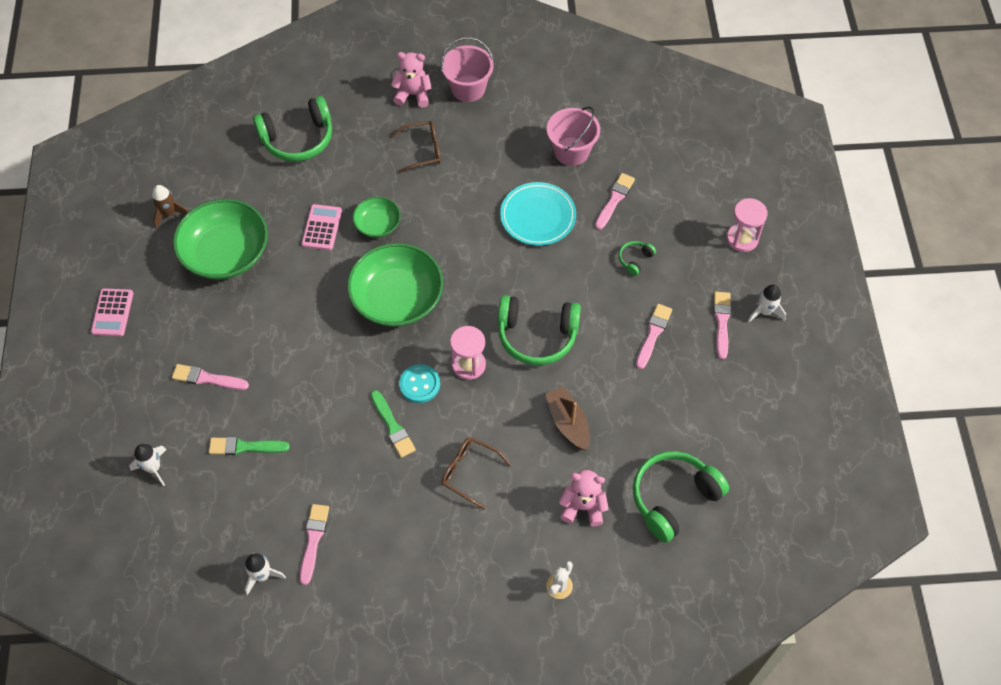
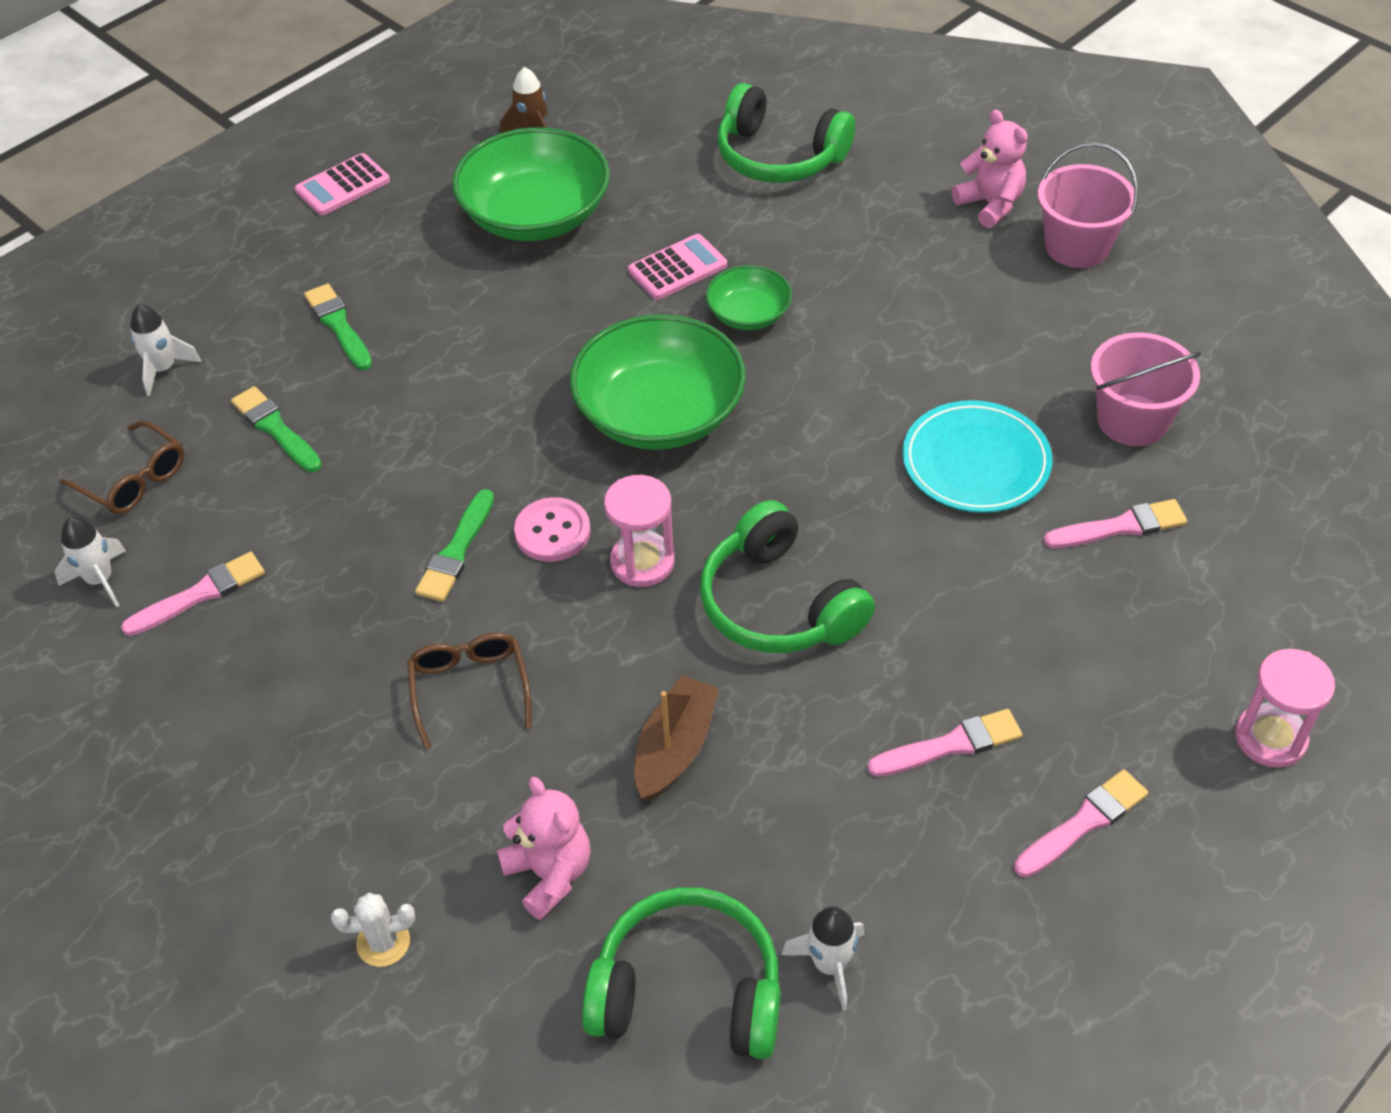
camera: 50 degrees right, 10 degrees down
pink brush [172,364,249,390] -> green brush [304,284,372,370]
brown glasses [391,121,441,173] -> brown glasses moved to [59,421,184,514]
turquoise button [399,364,440,403] -> pink button [514,497,591,562]
green headphones [619,241,656,276] -> none
white rocket [748,284,786,322] -> white rocket moved to [782,907,865,1011]

